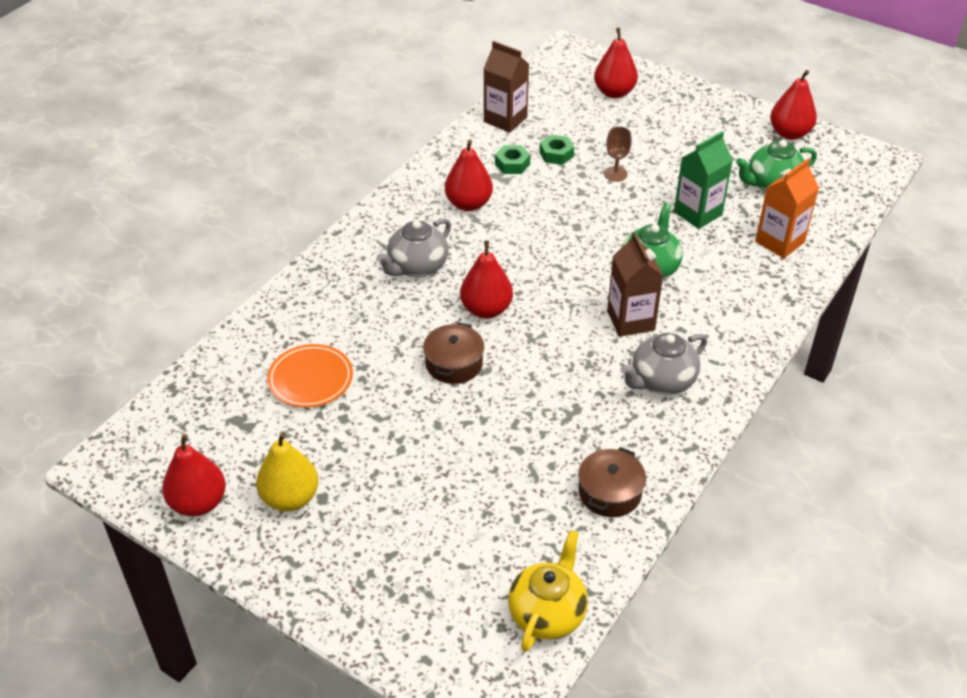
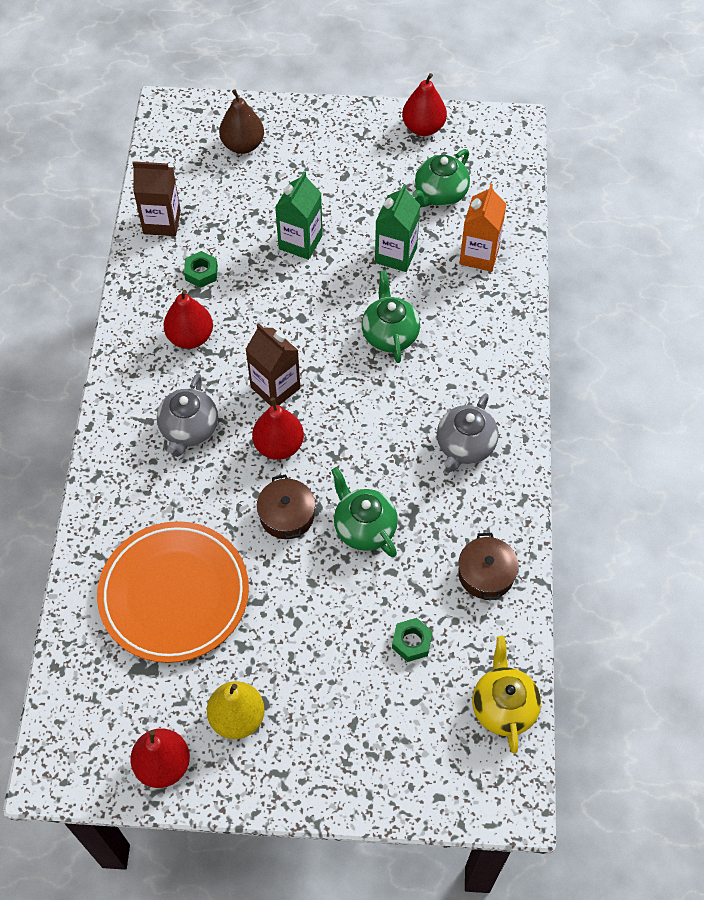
camera: 30 degrees left, 15 degrees up
orange plate [267,344,353,408] -> orange plate [97,521,249,663], size x1.81
green nut [539,135,574,165] -> green nut moved to [392,618,433,662]
red pear [594,28,638,98] -> brown pear [219,90,264,154]
brown goblet [604,126,632,182] -> green carton [275,171,323,260]
brown carton [607,232,663,337] -> brown carton moved to [245,323,300,406]
none -> green teapot [331,467,398,557]

